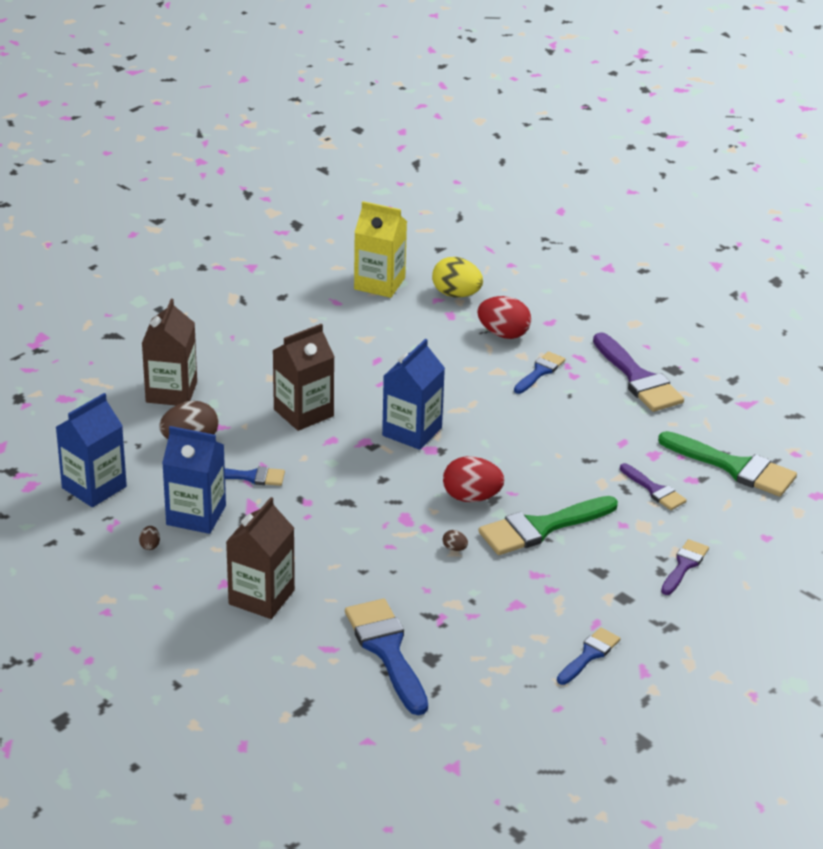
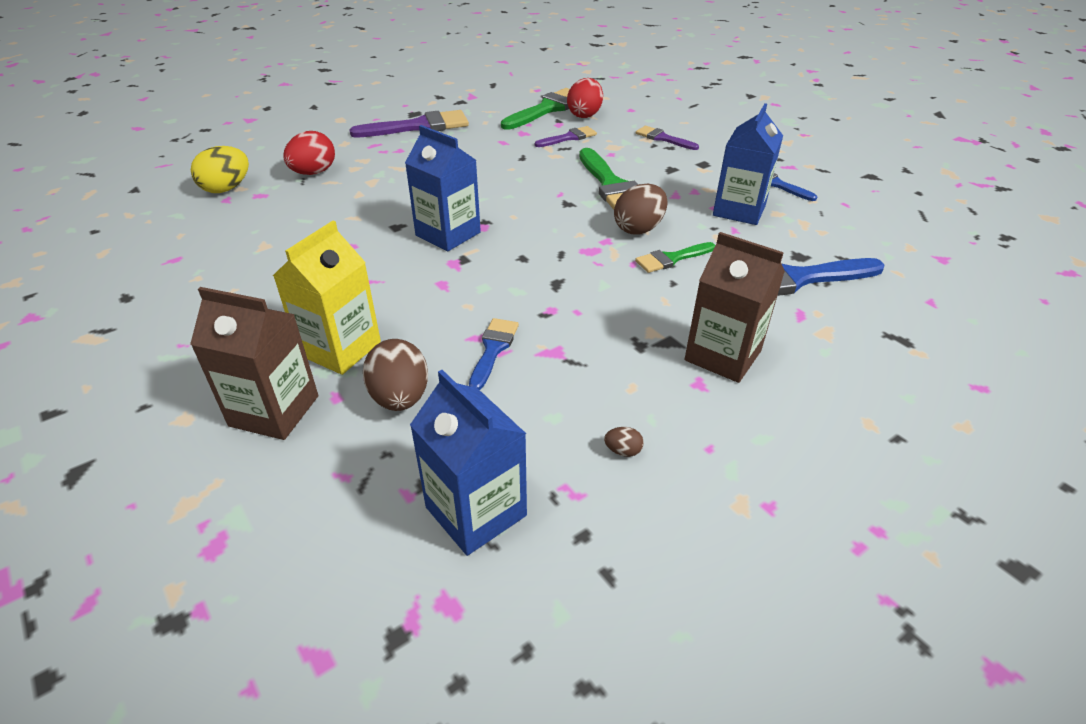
camera: 80 degrees left, 5 degrees up
blue carton [162,426,226,534] -> blue carton moved to [713,103,783,225]
brown carton [273,324,334,431] -> none
yellow carton [354,201,407,298] -> yellow carton moved to [273,221,381,375]
red egg [443,456,504,502] -> red egg moved to [567,78,603,118]
brown egg [443,530,468,551] -> brown egg [614,184,668,234], size x2.31
blue brush [514,351,565,394] -> none
none -> green brush [635,242,715,273]

